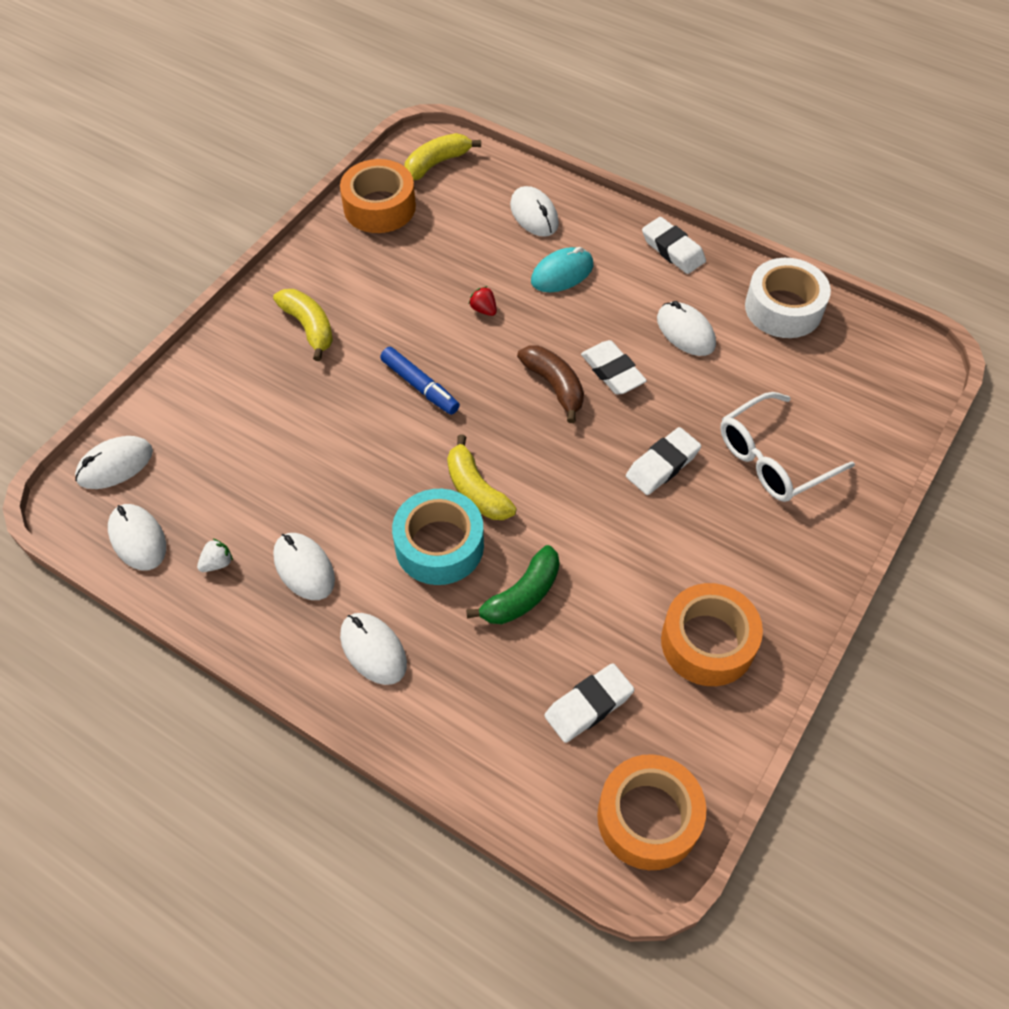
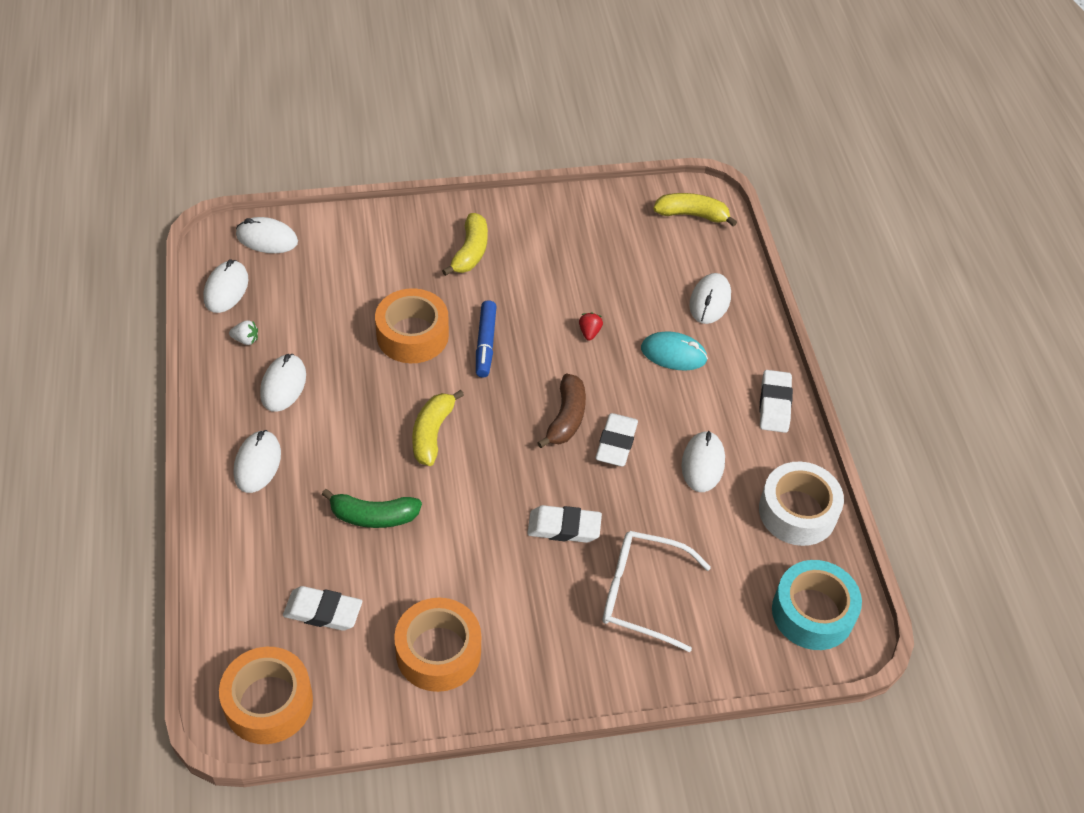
camera: 45 degrees right, 5 degrees down
orange tape [340,159,416,233] -> orange tape moved to [375,288,449,363]
turquoise tape [392,489,484,585] -> turquoise tape moved to [772,560,862,650]

